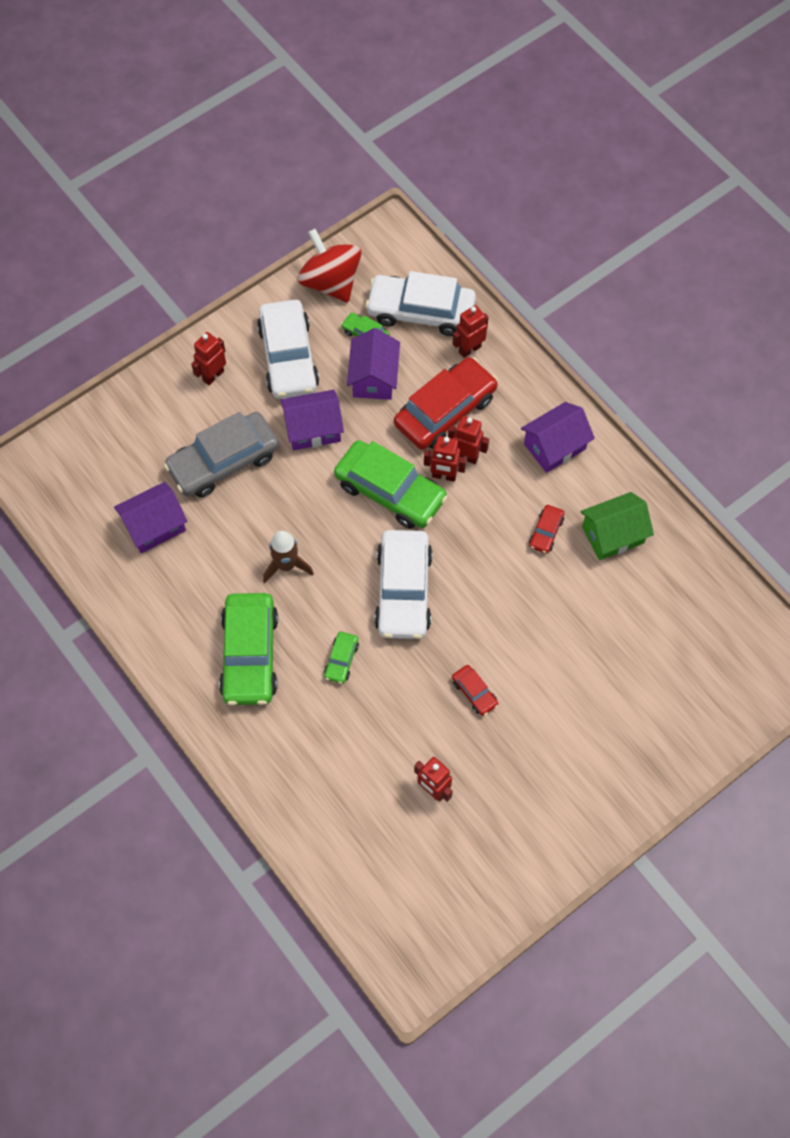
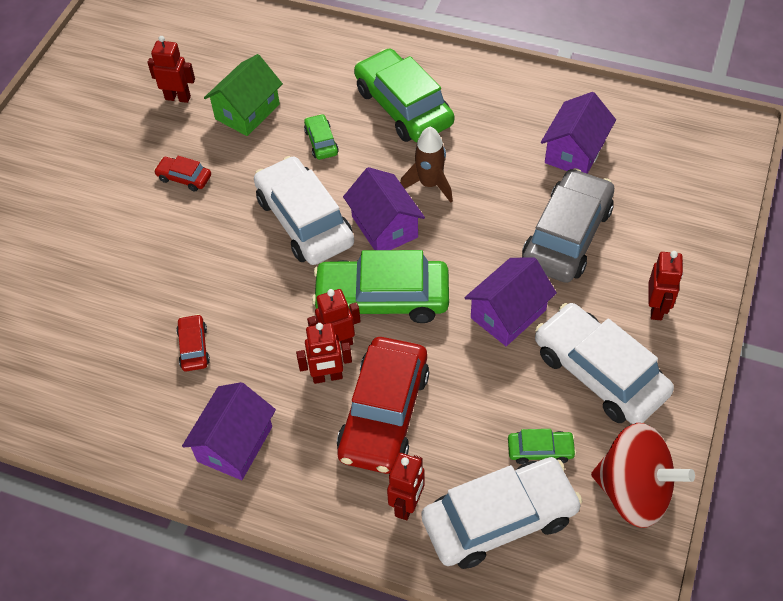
camera: 150 degrees right, 10 degrees down
purple house [347,328,400,400] -> purple house moved to [343,167,425,250]
green house [580,492,654,560] -> green house moved to [204,54,283,136]

